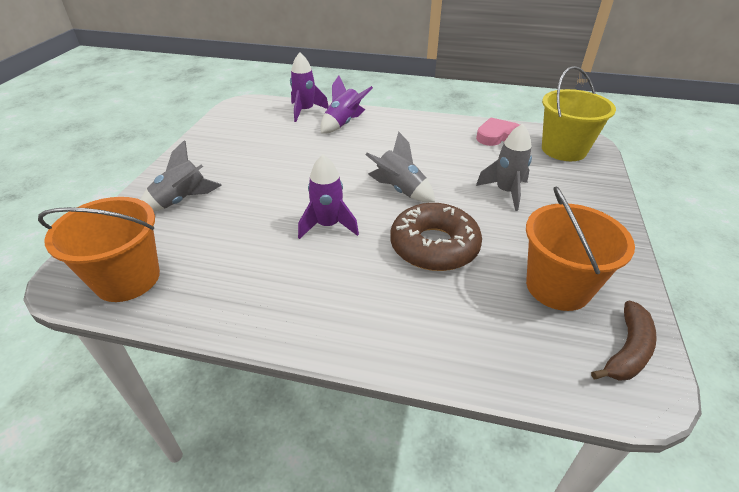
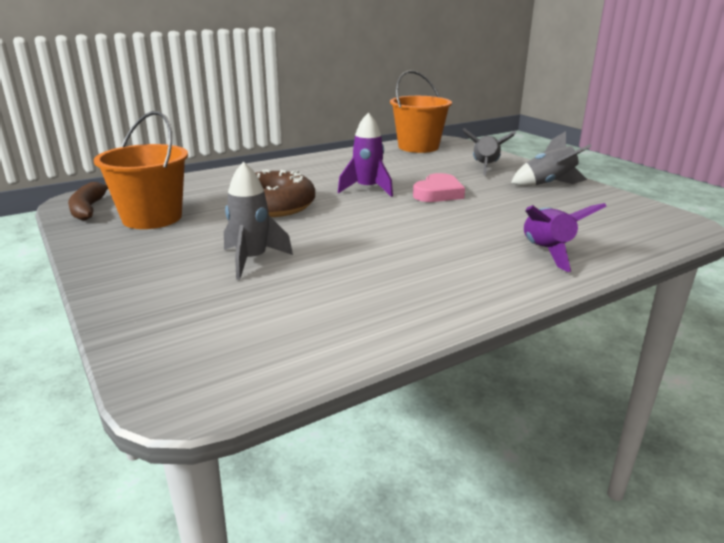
camera: 135 degrees right, 15 degrees down
purple rocket [290,52,329,122] -> none
grey rocket [365,131,435,202] -> grey rocket moved to [511,131,591,186]
pink heart [476,118,520,146] -> pink heart moved to [413,173,465,202]
yellow bucket [542,66,616,161] -> none

